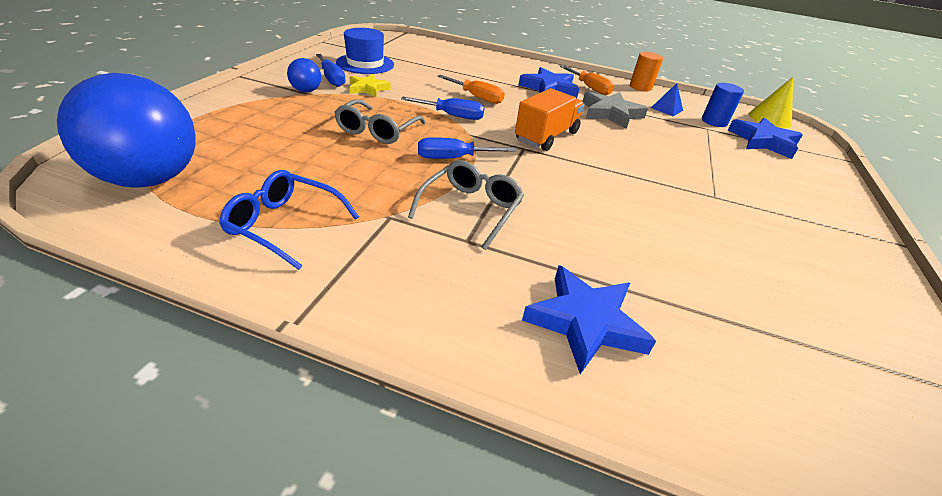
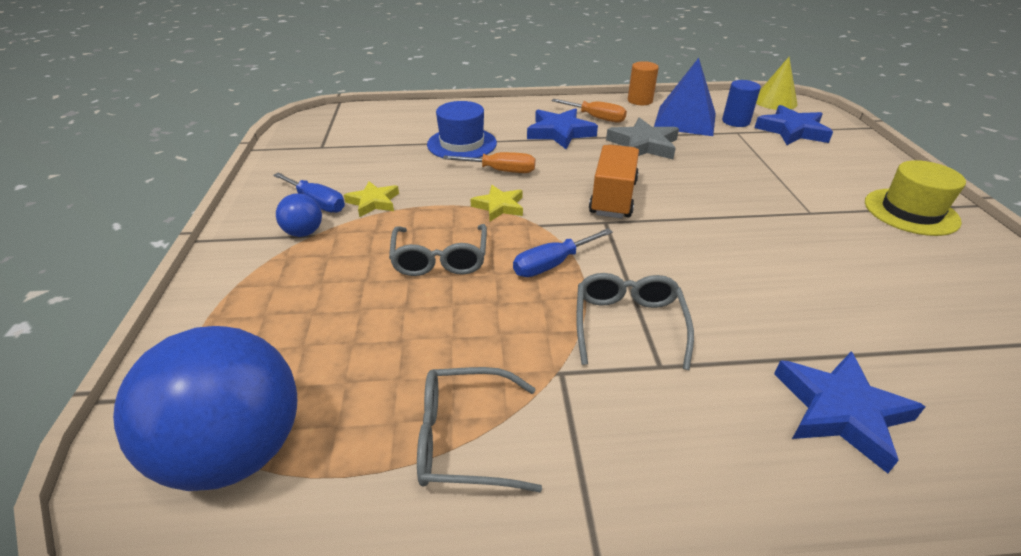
camera: 20 degrees left, 0 degrees up
blue glasses [219,170,359,270] -> grey glasses [417,367,542,493]
blue hat [336,28,394,74] -> blue hat moved to [427,101,497,158]
blue screwdriver [401,97,485,120] -> yellow star [470,185,523,221]
blue pyramid [651,83,683,116] -> blue pyramid [654,58,716,136], size x2.12
none -> yellow hat [865,160,966,236]

